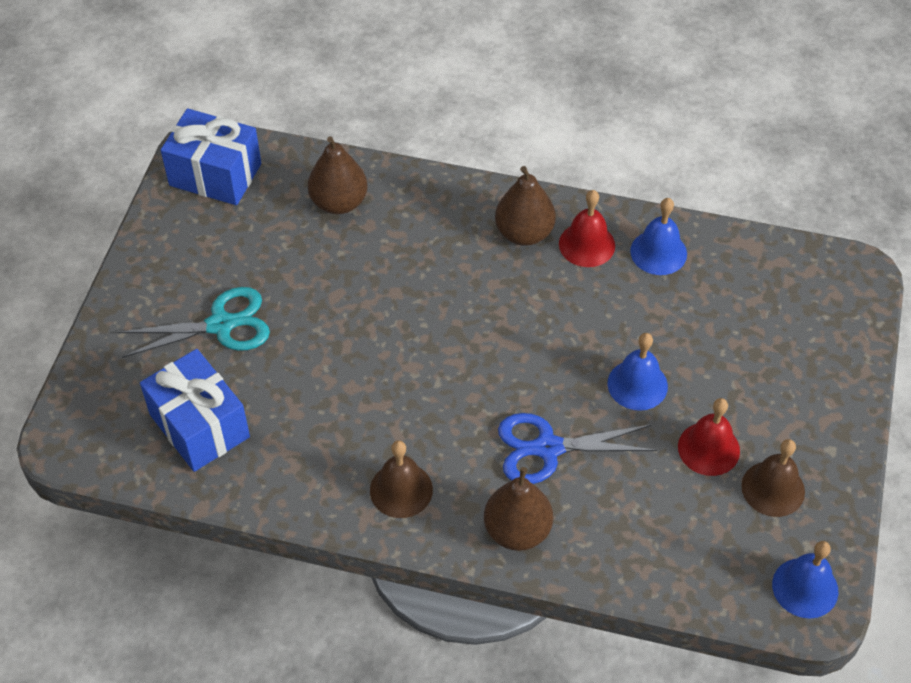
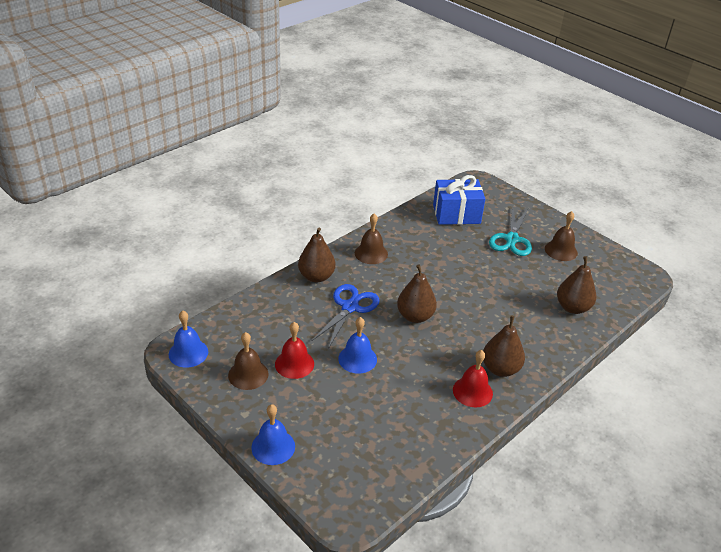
camera: 120 degrees right, 15 degrees down
blue gift [161,108,261,205] -> none
blue bell [630,198,687,275] -> blue bell moved to [251,404,295,465]
none -> brown pear [397,264,437,323]
none -> brown bell [545,211,578,261]

